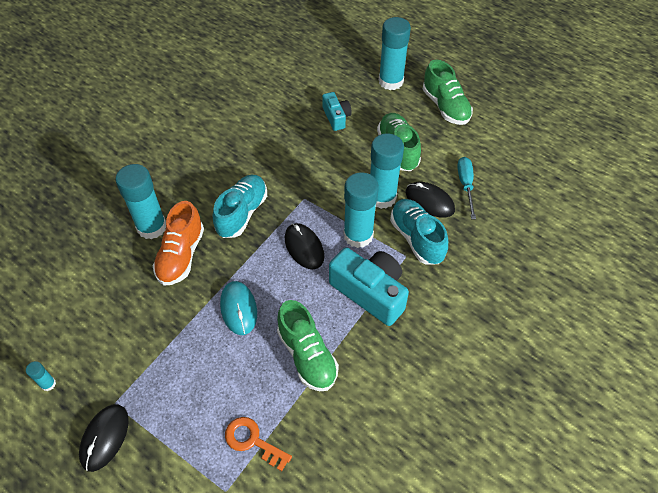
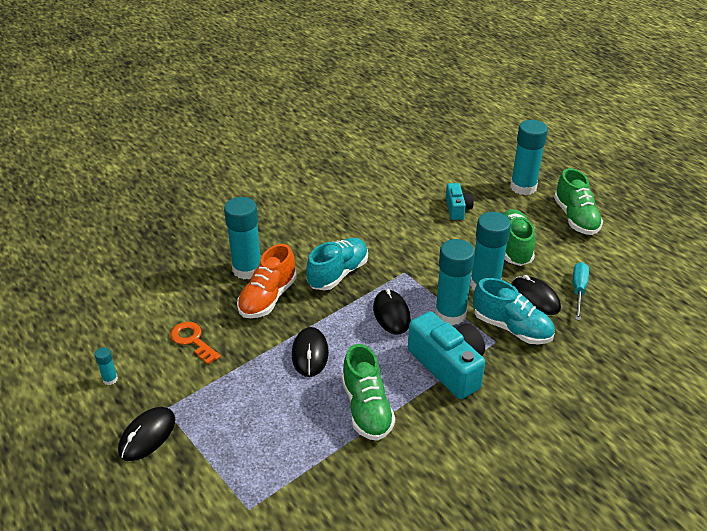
camera: 15 degrees right, 15 degrees down
turquoise mouse [220,281,257,335] -> black mouse [292,327,329,377]
orange key [225,417,292,471] -> orange key moved to [170,322,221,365]
turquoise shoe [390,199,448,265] -> turquoise shoe turned 135 degrees clockwise [473,278,555,344]

